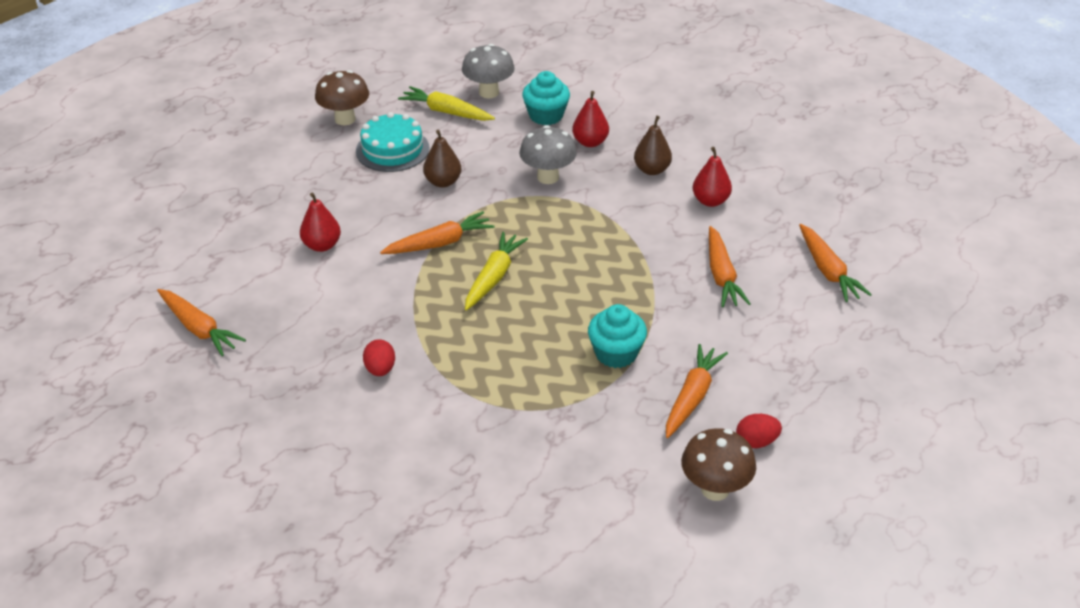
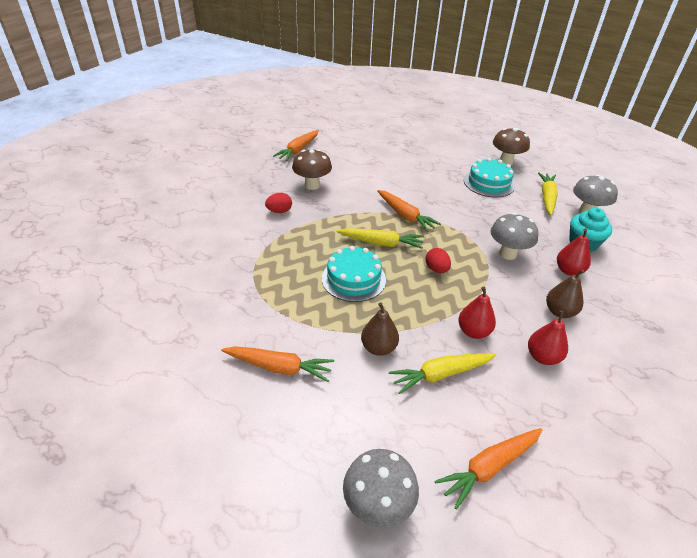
camera: 75 degrees right, 0 degrees up
red pear [300,192,341,252] -> red pear moved to [458,287,496,339]
brown pear [423,130,461,188] -> brown pear moved to [361,302,399,356]
turquoise cupcake [588,304,647,368] -> none
brown mushroom [681,428,756,501] -> brown mushroom moved to [292,149,332,190]
orange carrot [709,226,751,307] -> yellow carrot [389,353,496,394]
red egg [736,414,782,448] -> red egg moved to [426,248,451,273]
none -> turquoise cake [322,246,386,302]
none -> grey mushroom [343,449,419,528]

